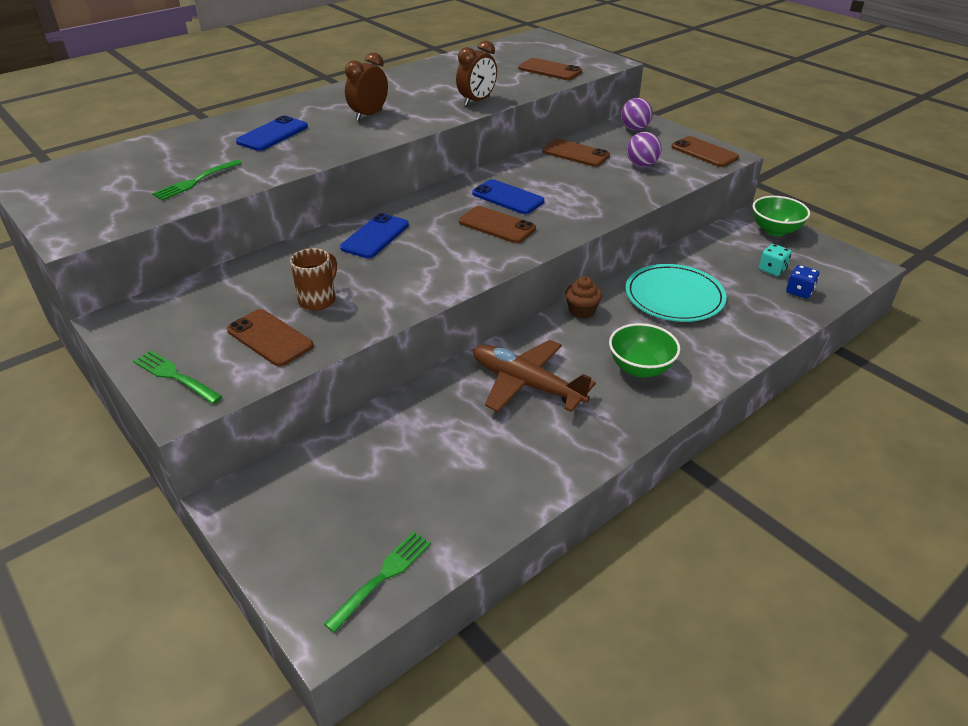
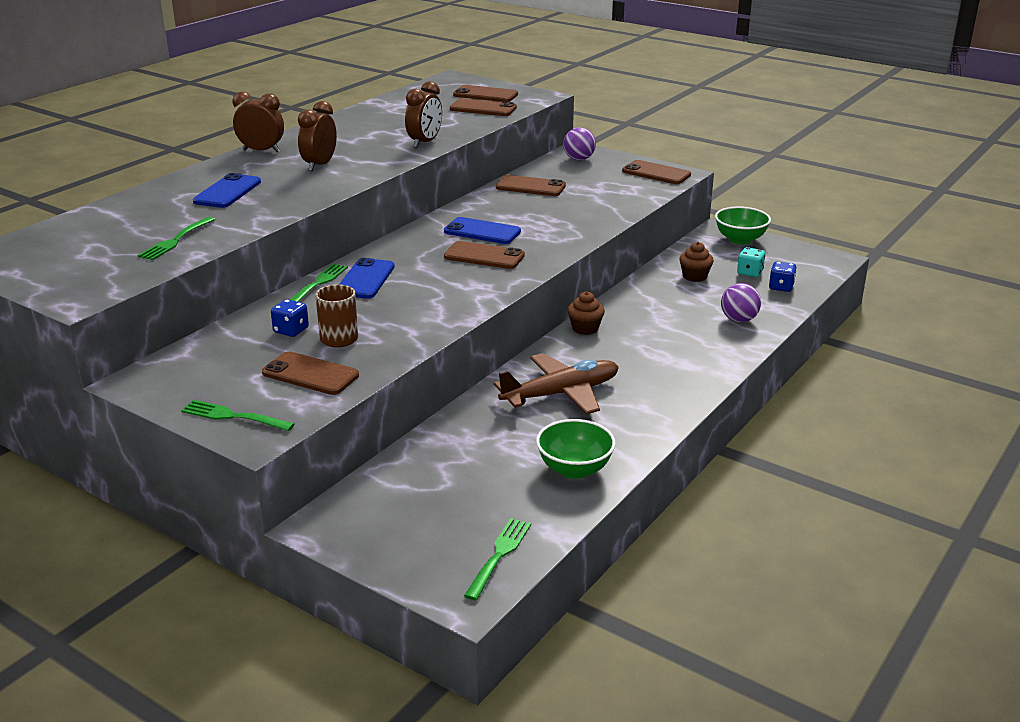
camera: 15 degrees left, 10 degrees down
brown plane [473,340,596,412] -> brown plane turned 135 degrees clockwise [494,353,619,414]
green bowl [609,323,680,378] -> green bowl moved to [536,419,615,479]
turquoise plate [625,264,727,322] -> none
purple ball [627,132,662,167] -> purple ball moved to [721,283,761,322]
none -> brown clock [232,92,284,153]
none -> blue dice [271,299,309,337]
none -> green fork [290,264,348,302]
none -> brown phone [453,85,518,102]
none -> brown cupcake [679,242,714,282]

